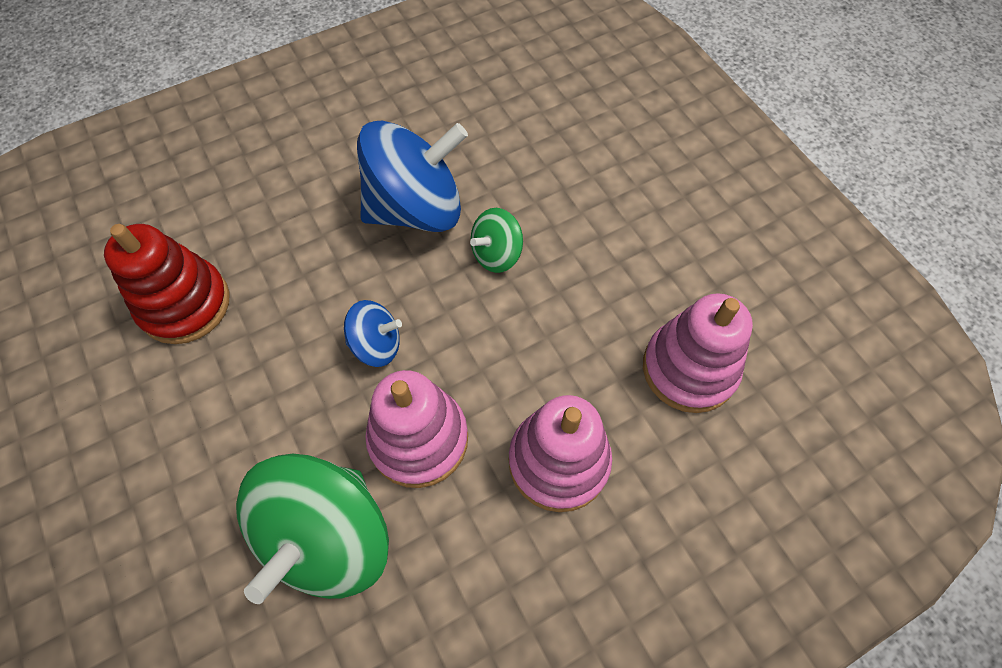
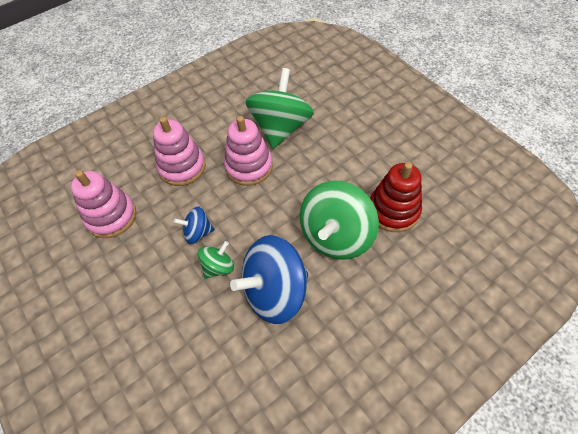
camera: 175 degrees right, 5 degrees down
blue spinning top [344,300,402,367] -> blue spinning top moved to [173,207,215,244]
none -> green spinning top [300,181,379,260]

